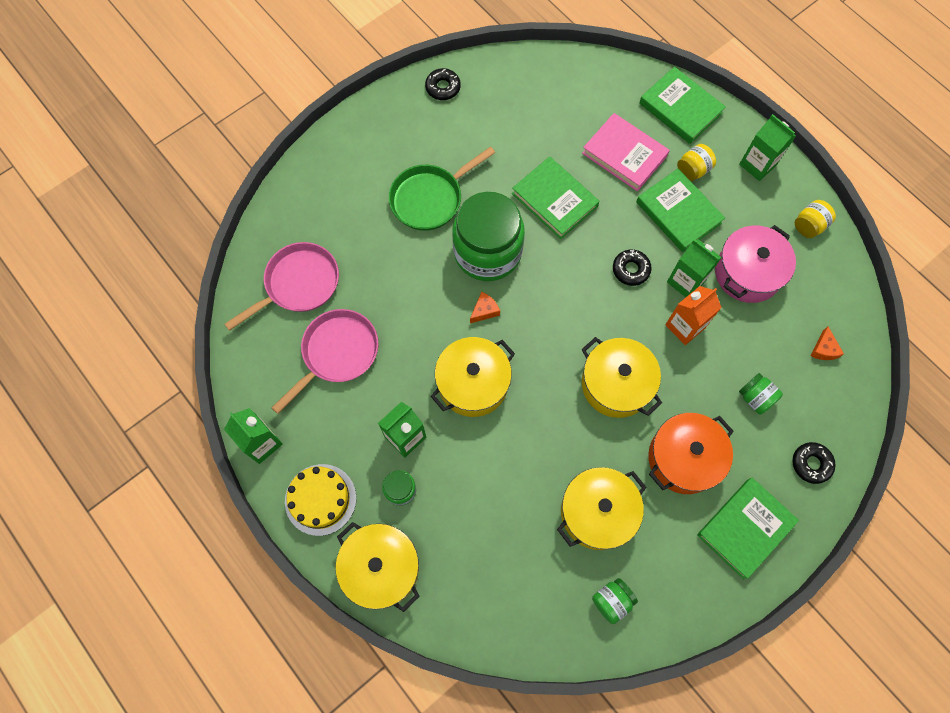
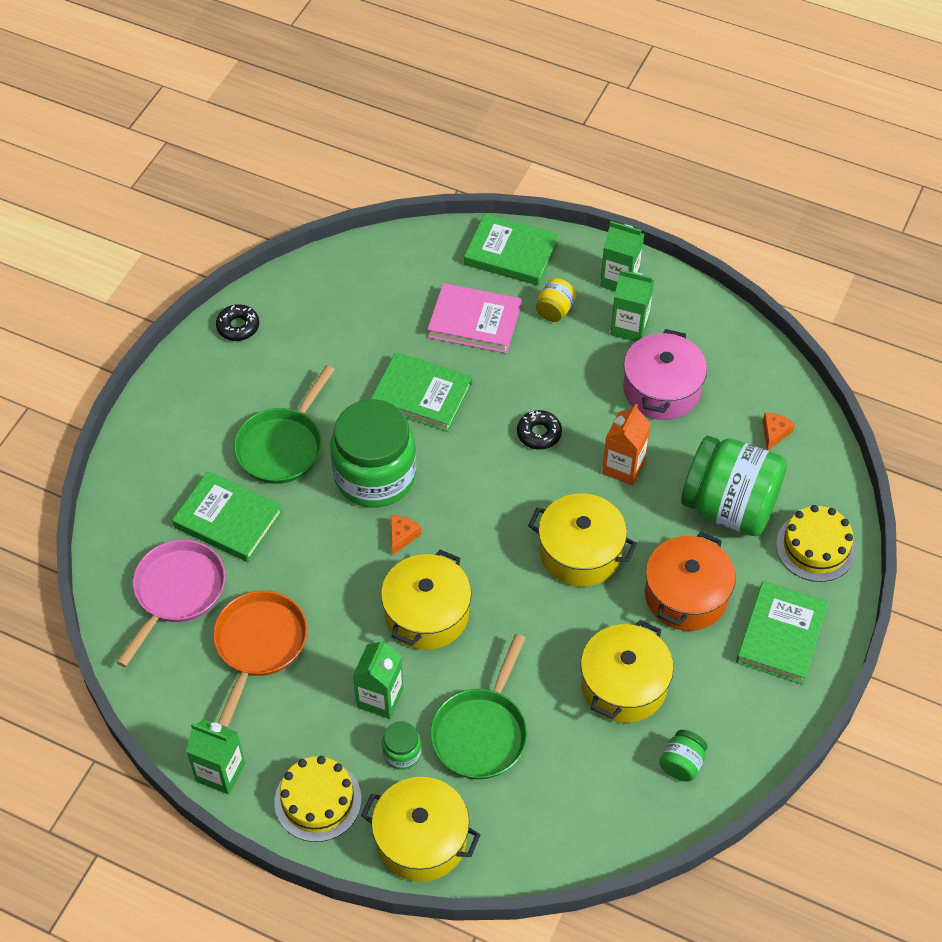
camera: 25 degrees left, 15 degrees down
pink pan [272,309,378,414] -> orange pan [213,591,307,728]
green book [636,169,725,252] -> green book moved to [172,471,283,562]
green carton [667,239,722,297] -> green carton moved to [610,269,654,342]
green jar [739,373,783,414] -> green jar [681,436,787,536], size x2.35
black donut [792,442,836,484] -> yellow cake [776,505,856,582]
yellow jar [795,200,836,238] -> none
orange cheese [811,327,844,360] -> orange cheese turned 135 degrees counterclockwise [763,413,795,450]
none -> green pan [430,634,528,779]

